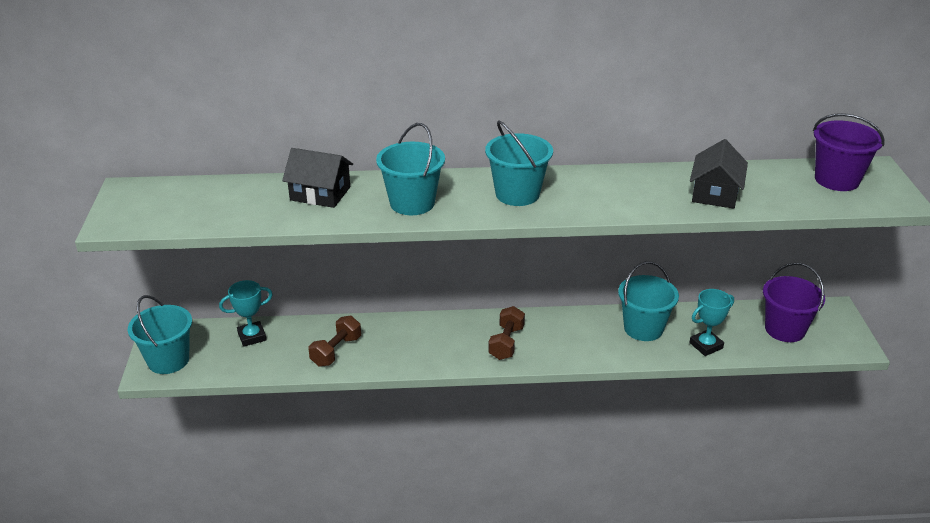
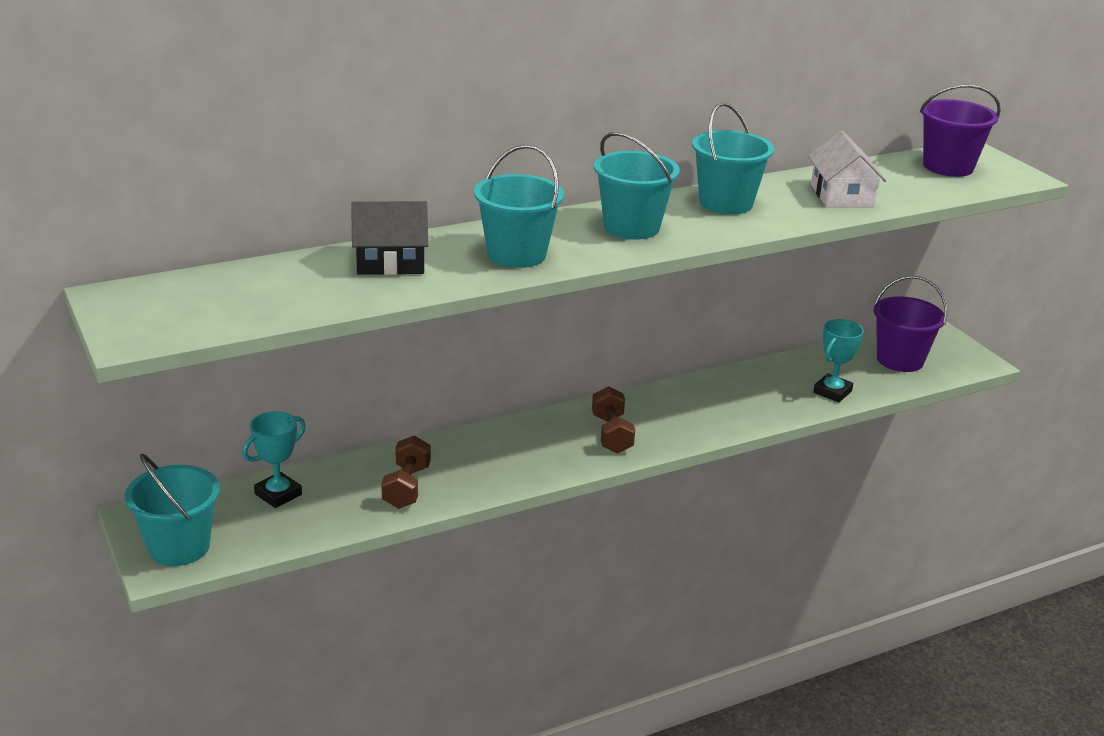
camera: 25 degrees left, 5 degrees down
turquoise bucket [618,261,679,341] -> turquoise bucket moved to [692,102,774,215]
black house [690,139,748,209] -> white house [808,131,887,208]

